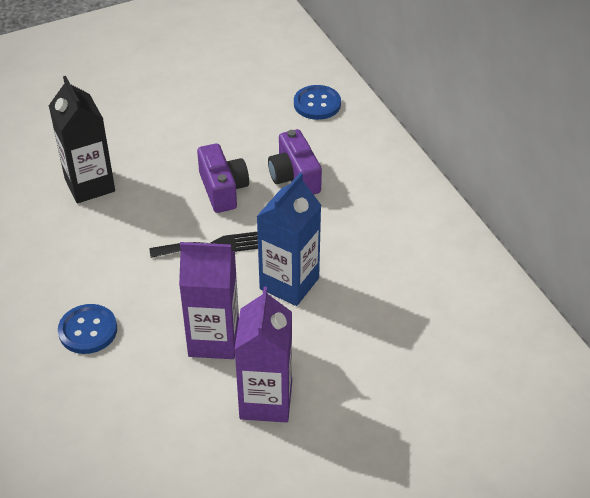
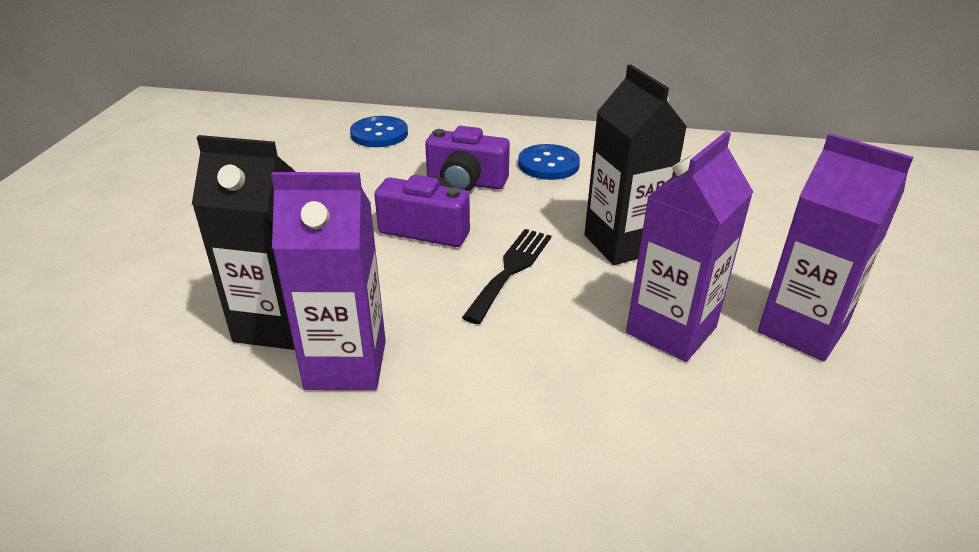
camera: 55 degrees left, 10 degrees down
blue button [58,304,117,354] -> blue button moved to [518,144,580,180]
blue carton [256,172,321,306] -> black carton [584,65,687,265]
none -> purple carton [271,172,386,390]

